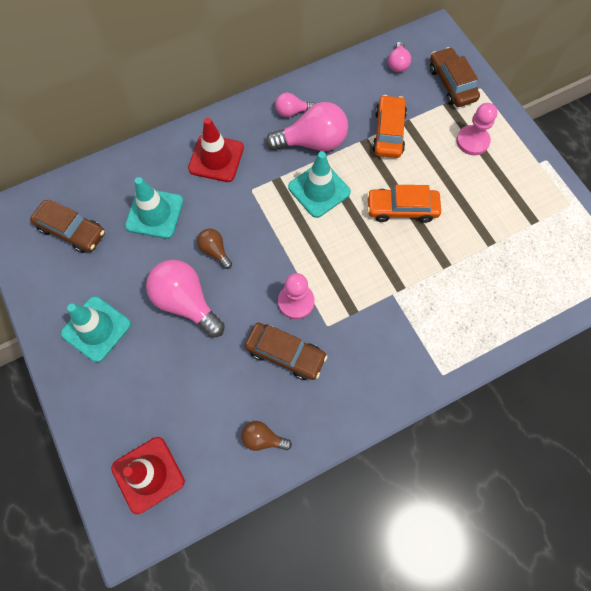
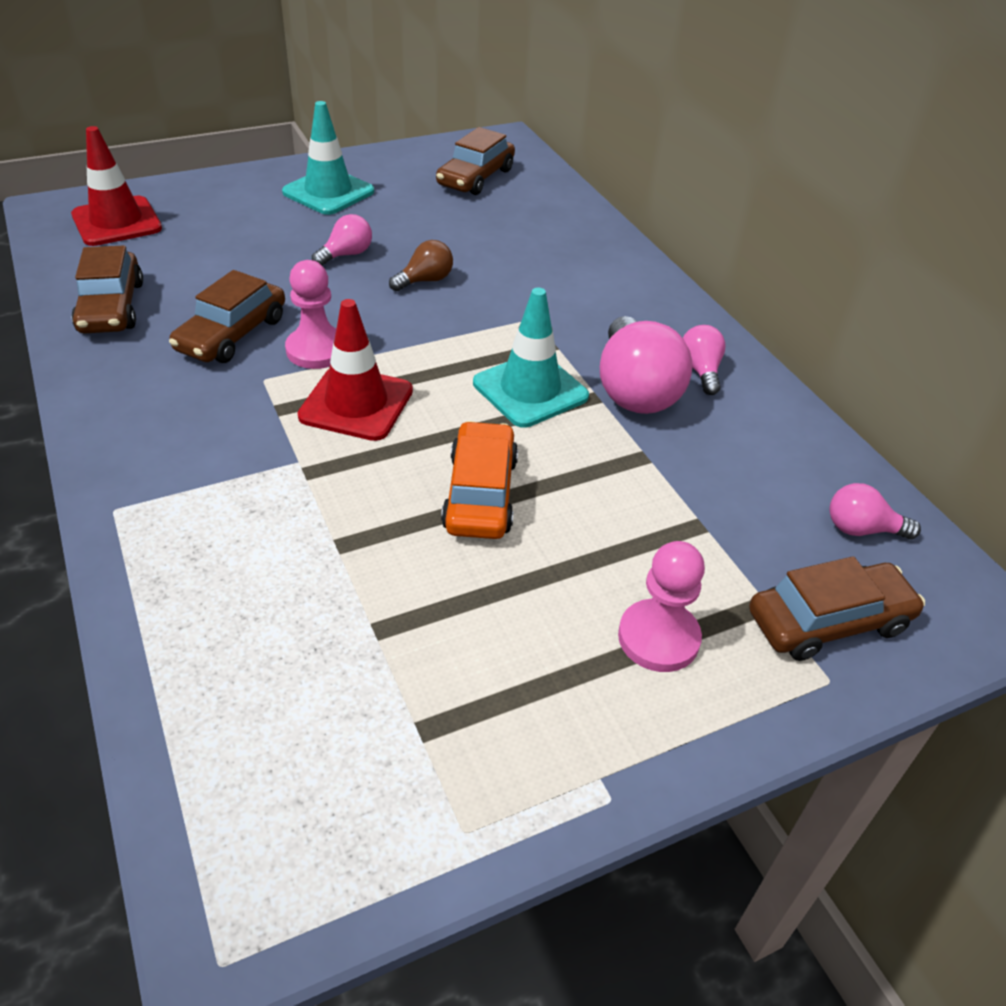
camera: 90 degrees right, 25 degrees down
turquoise traffic cone [125,177,184,239] -> none
pink light bulb [146,260,225,338] -> pink light bulb [312,214,372,266], size x0.52
red traffic cone [188,118,244,182] -> red traffic cone moved to [298,299,413,441]
brown light bulb [241,421,292,451] -> brown car [72,245,143,333]
orange car [372,95,407,158] -> none

